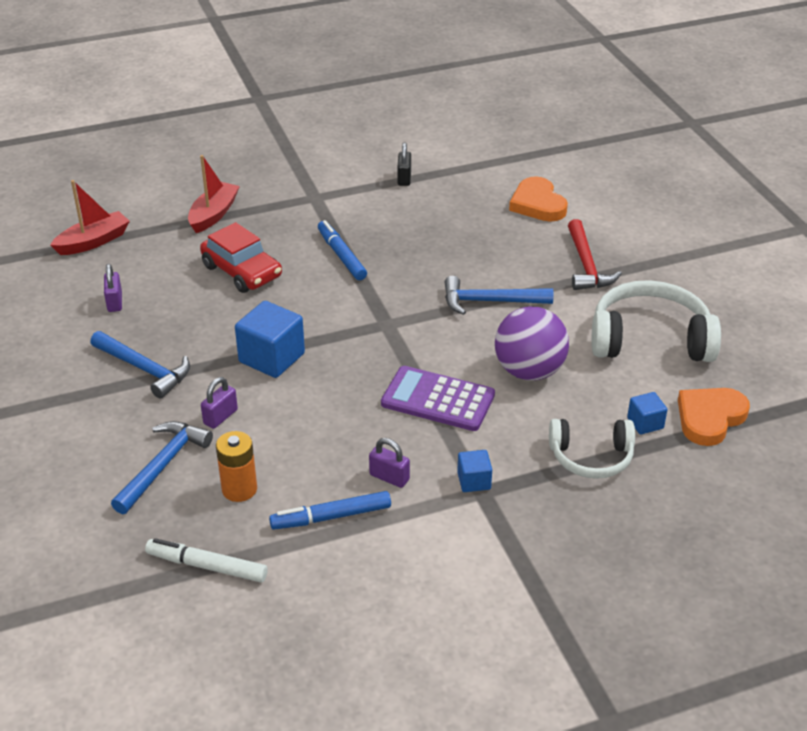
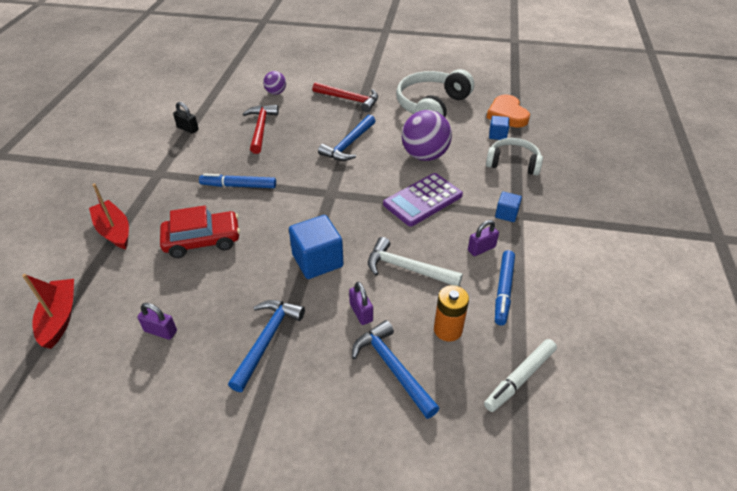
camera: 60 degrees left, 5 degrees up
blue hammer [90,331,190,399] -> blue hammer turned 45 degrees counterclockwise [228,300,305,392]
orange heart [509,176,568,222] -> purple ball [263,71,286,95]
white headphones [549,419,635,479] -> white headphones turned 105 degrees counterclockwise [486,138,543,176]
none -> red hammer [243,105,279,154]
none -> white hammer [368,237,463,286]

